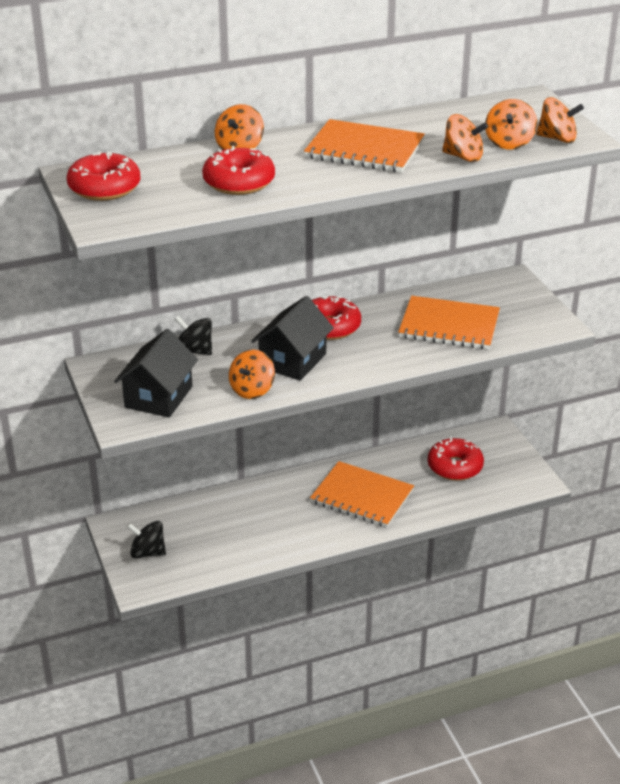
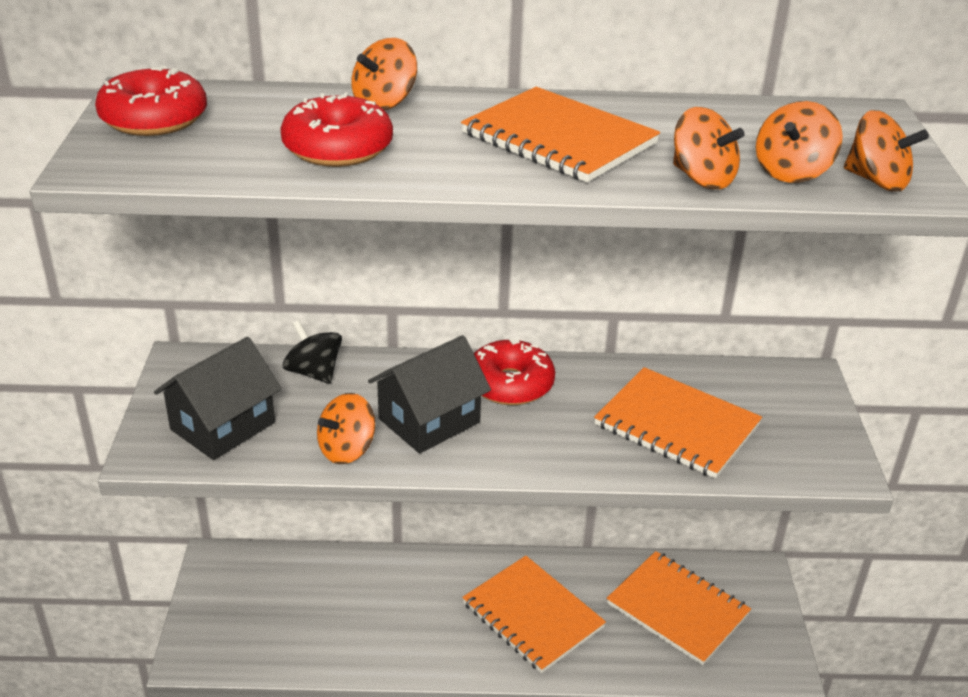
camera: 20 degrees right, 0 degrees up
black spinning top [127,521,166,558] -> none
red donut [428,437,484,481] -> orange notebook [606,551,751,665]

